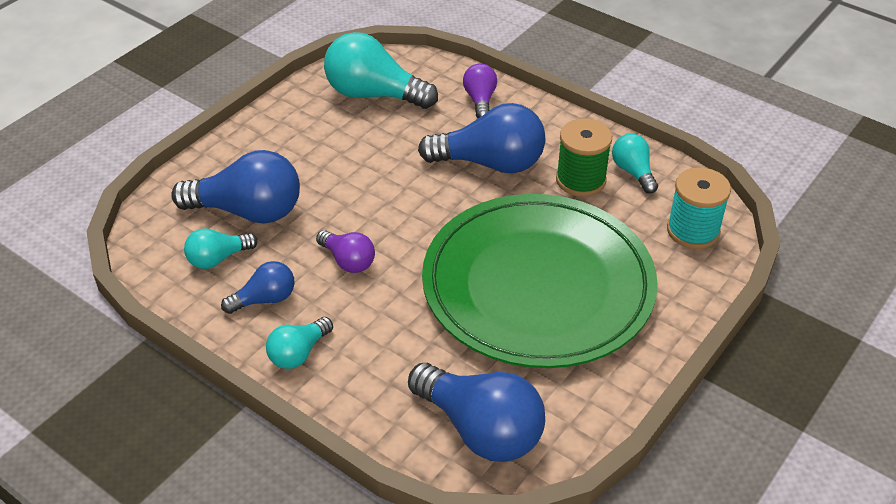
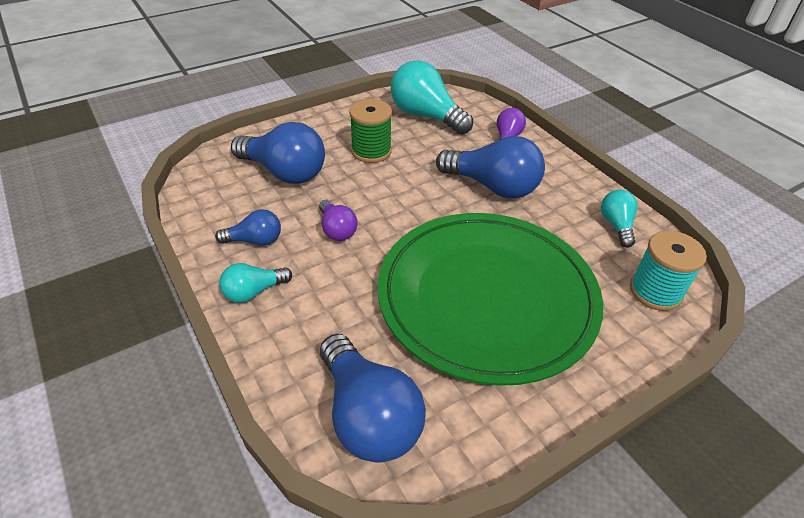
camera: 20 degrees right, 0 degrees up
turquoise light bulb [184,228,258,269] -> none
green spool [556,118,612,197] -> green spool moved to [349,99,392,163]

